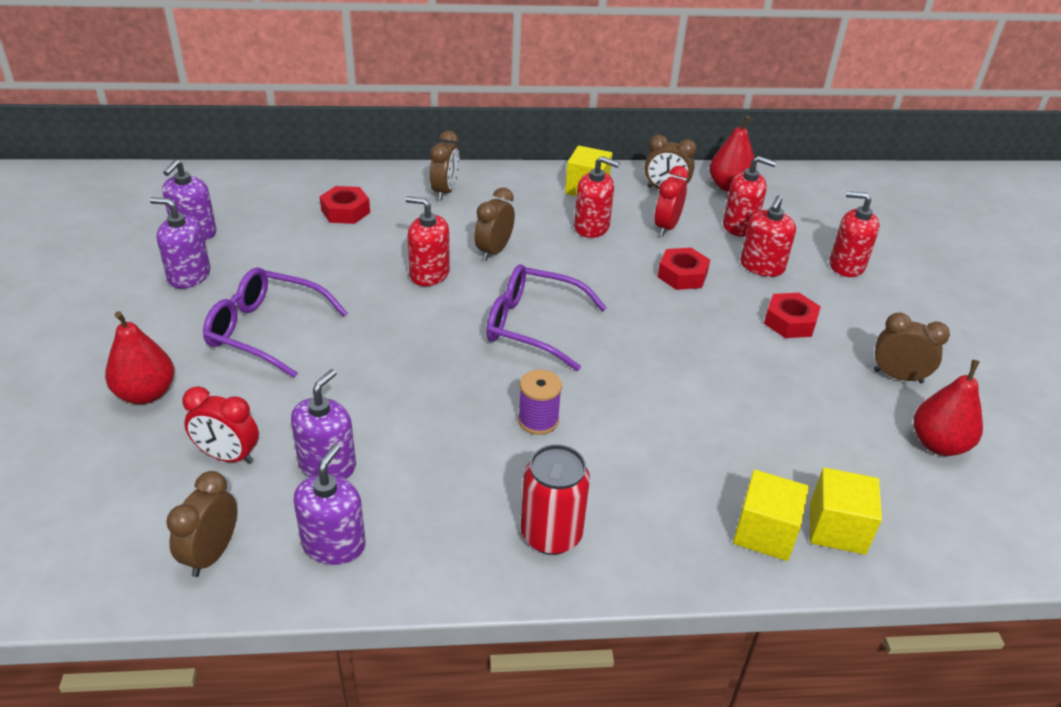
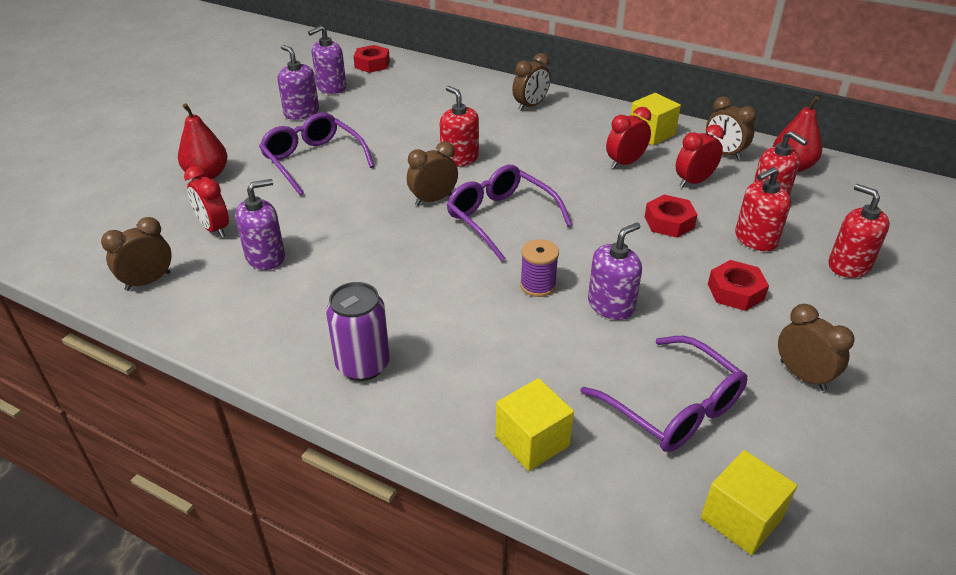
camera: 35 degrees right, 0 degrees up
purple soap dispenser [294,444,366,565] -> purple soap dispenser moved to [588,223,642,320]
red nut [320,186,370,224] -> red nut moved to [353,45,390,73]
brown clock [474,188,515,261] -> brown clock moved to [407,142,458,206]
purple spool [518,370,562,435] -> purple spool moved to [520,239,559,297]
red can [521,444,590,555] -> purple can [326,282,390,381]
red soap dispenser [574,156,620,238] -> red clock [606,107,651,169]
yellow cube [810,468,882,555] -> yellow cube moved to [701,450,797,555]
red pear [914,360,983,456] -> none
none -> purple glasses [580,336,747,452]

